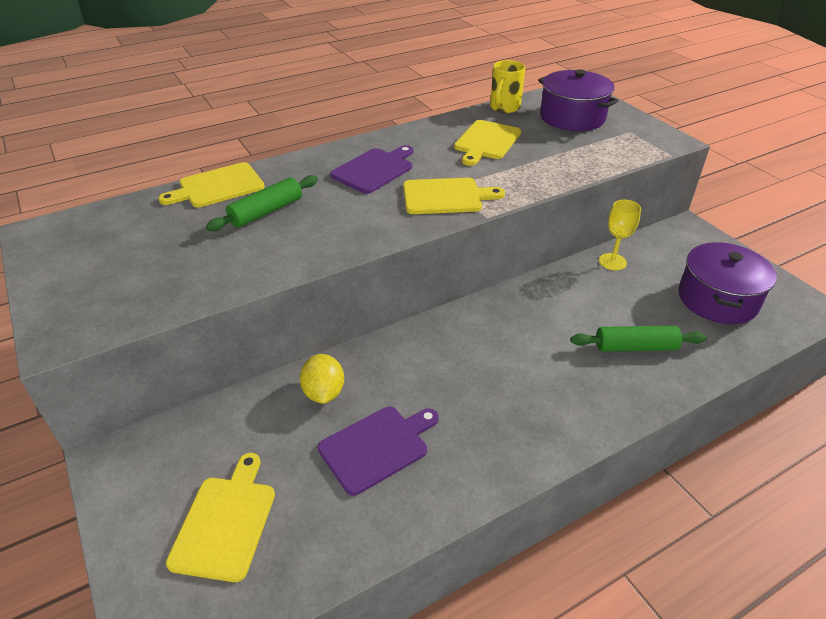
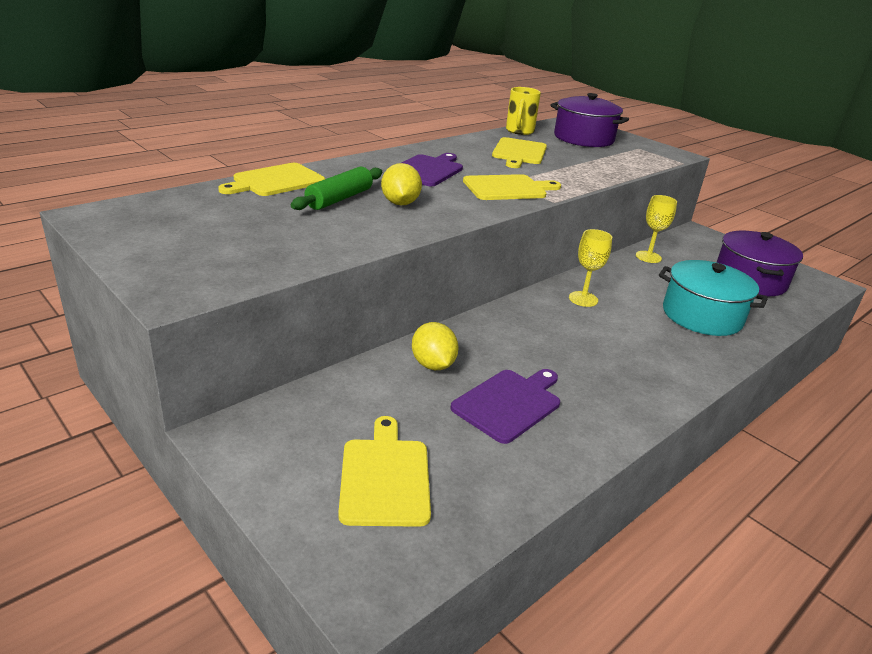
camera: 15 degrees left, 10 degrees down
green rolling pin [570,326,707,352] -> turquoise pot [659,260,768,336]
none -> yellow lemon [381,163,422,206]
none -> yellow goblet [569,229,612,307]

